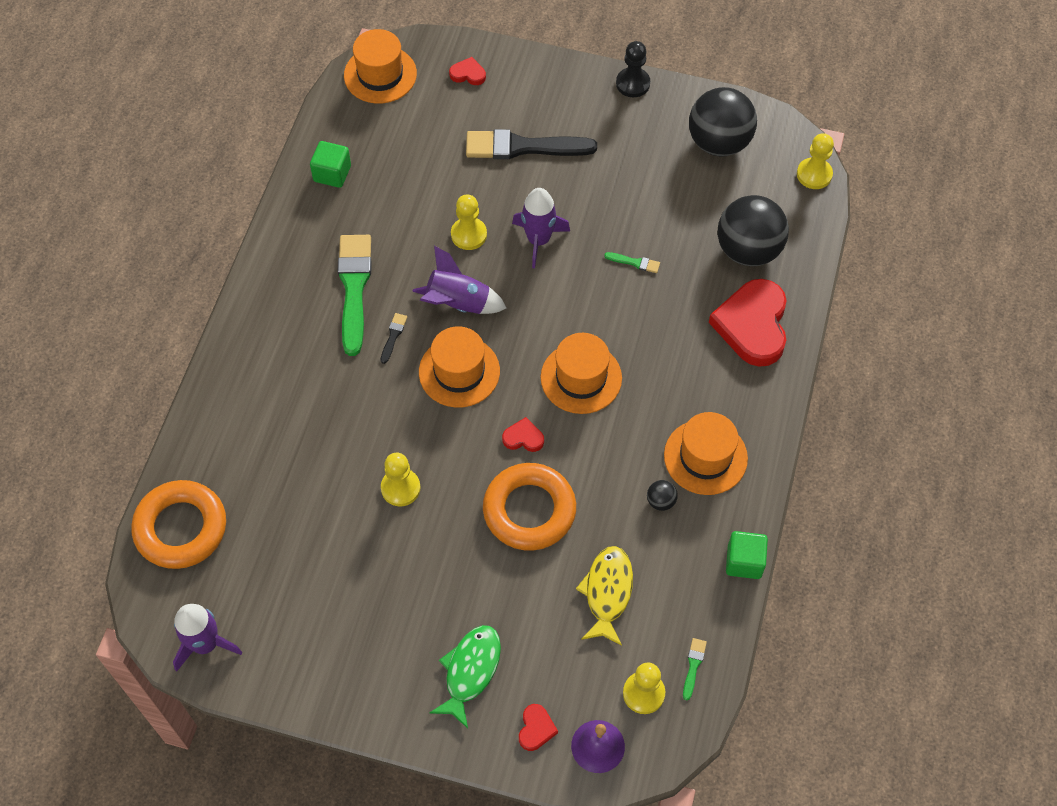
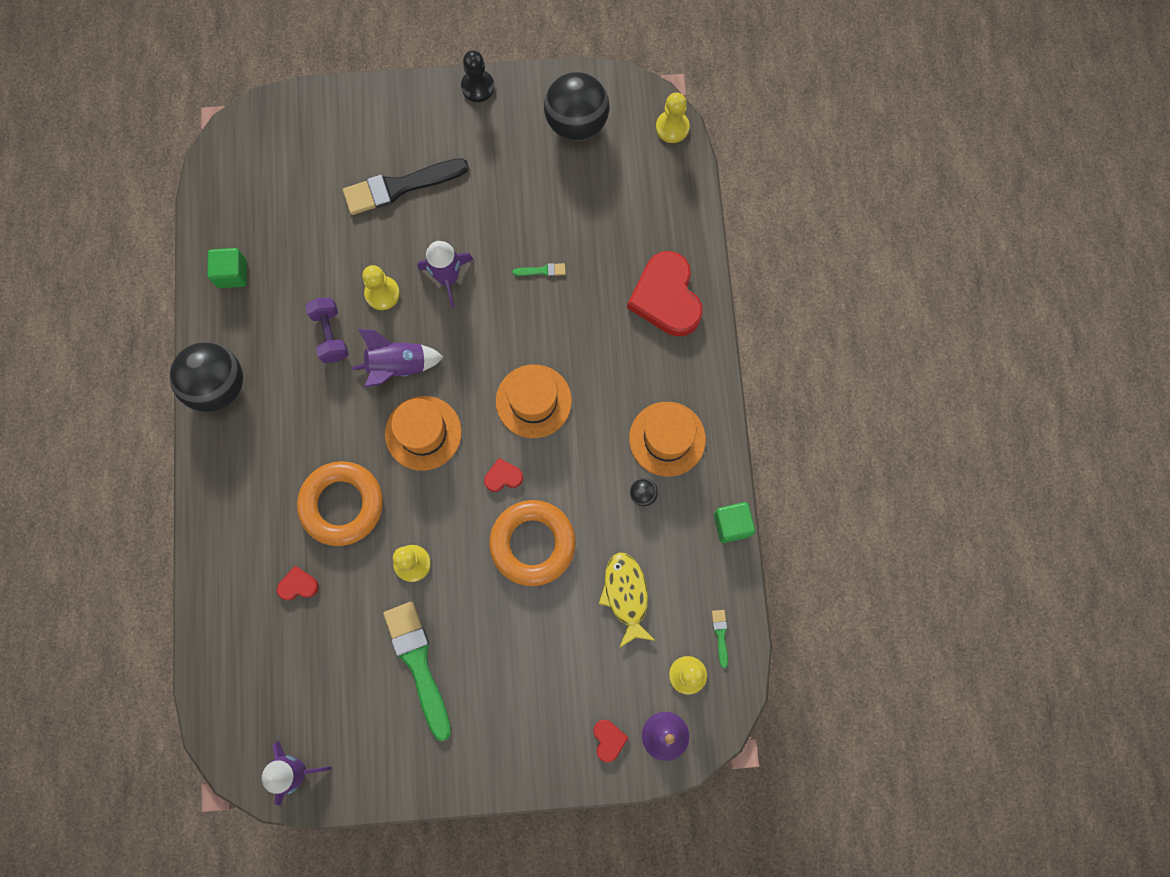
camera: 20 degrees left, 15 degrees up
orange ring [131,480,226,569] -> orange ring moved to [297,461,383,546]
green brush [337,235,372,356] -> green brush moved to [383,601,451,741]
orange hat [344,29,417,104] -> none
black brush [381,313,407,364] -> none
green fish [430,625,501,728] -> none
red heart [449,57,486,85] -> red heart moved to [277,566,319,600]
black ball [717,195,789,266] -> black ball moved to [170,342,243,412]
none -> purple dumbbell [305,297,349,363]

